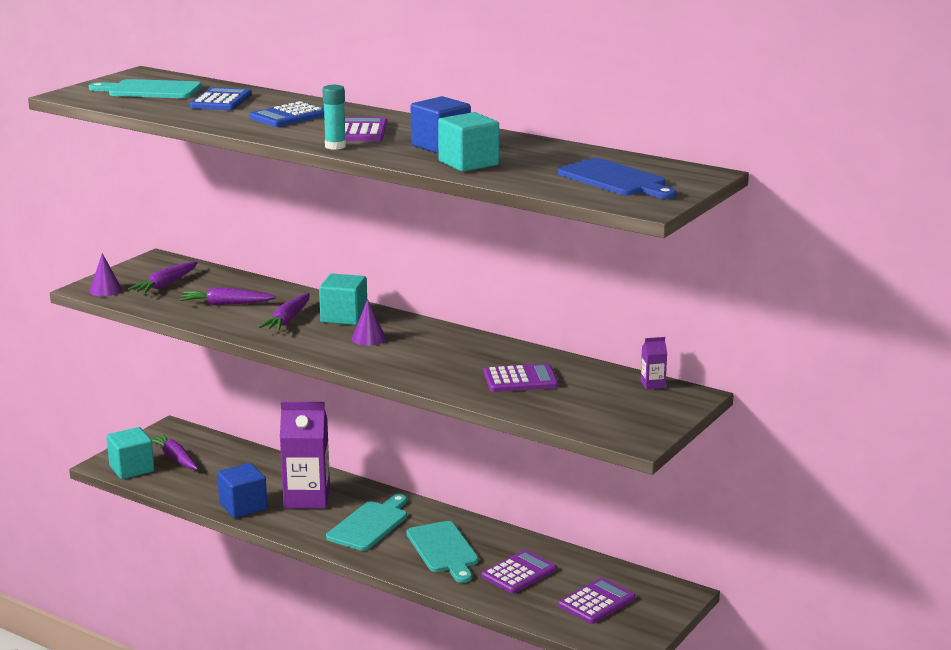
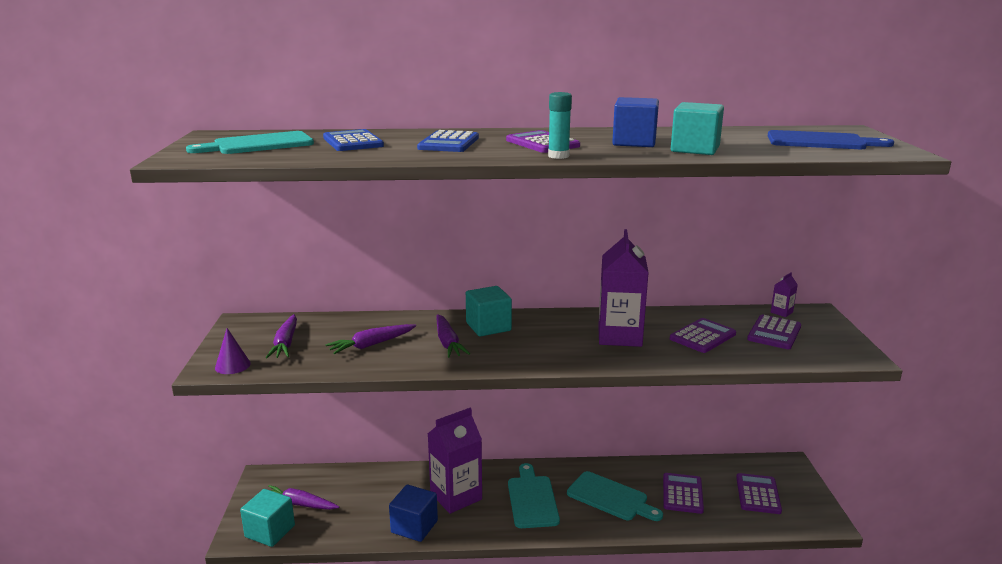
camera: 35 degrees left, 0 degrees up
purple cone [352,299,386,346] -> none
none -> purple carton [598,229,649,347]
none -> purple calculator [747,314,801,349]

